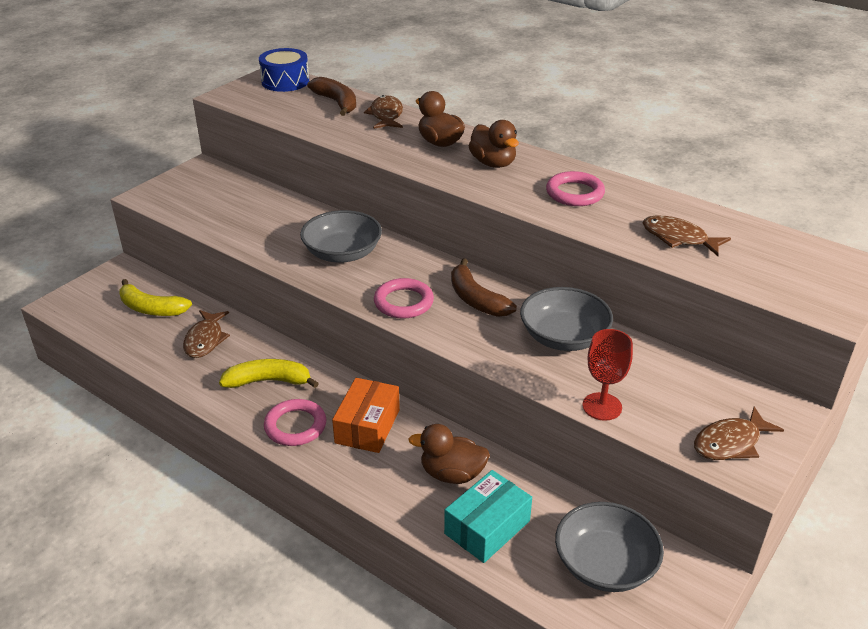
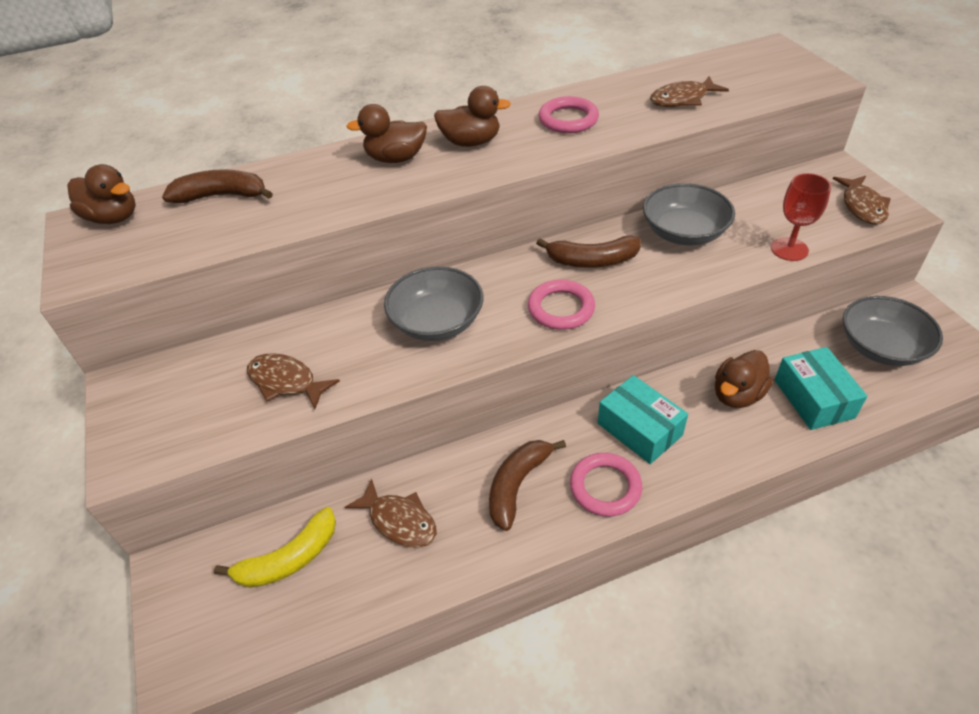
camera: 55 degrees left, 10 degrees up
yellow banana [219,359,319,388] -> brown banana [489,440,566,531]
blue drum [259,48,309,92] -> brown duck [67,164,136,224]
orange box [332,378,400,453] -> turquoise box [598,375,688,464]
brown fish [364,95,403,129] -> brown fish moved to [247,353,340,409]

